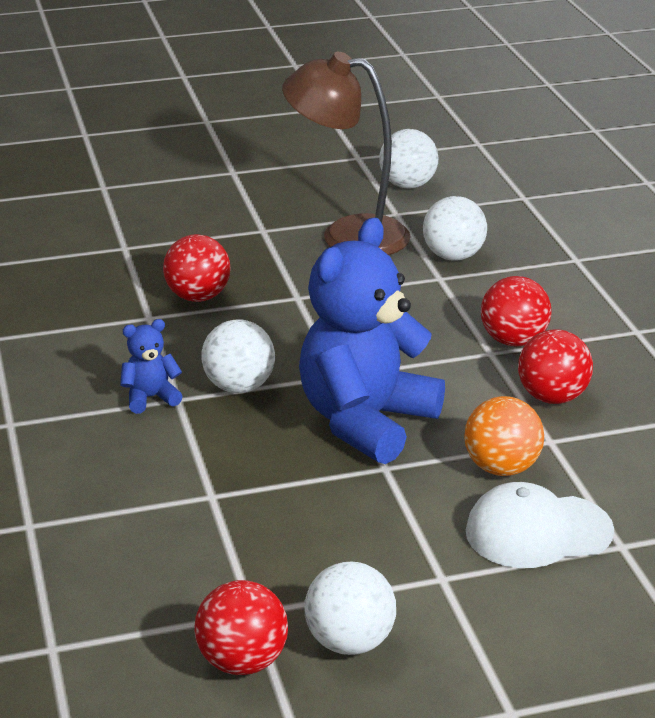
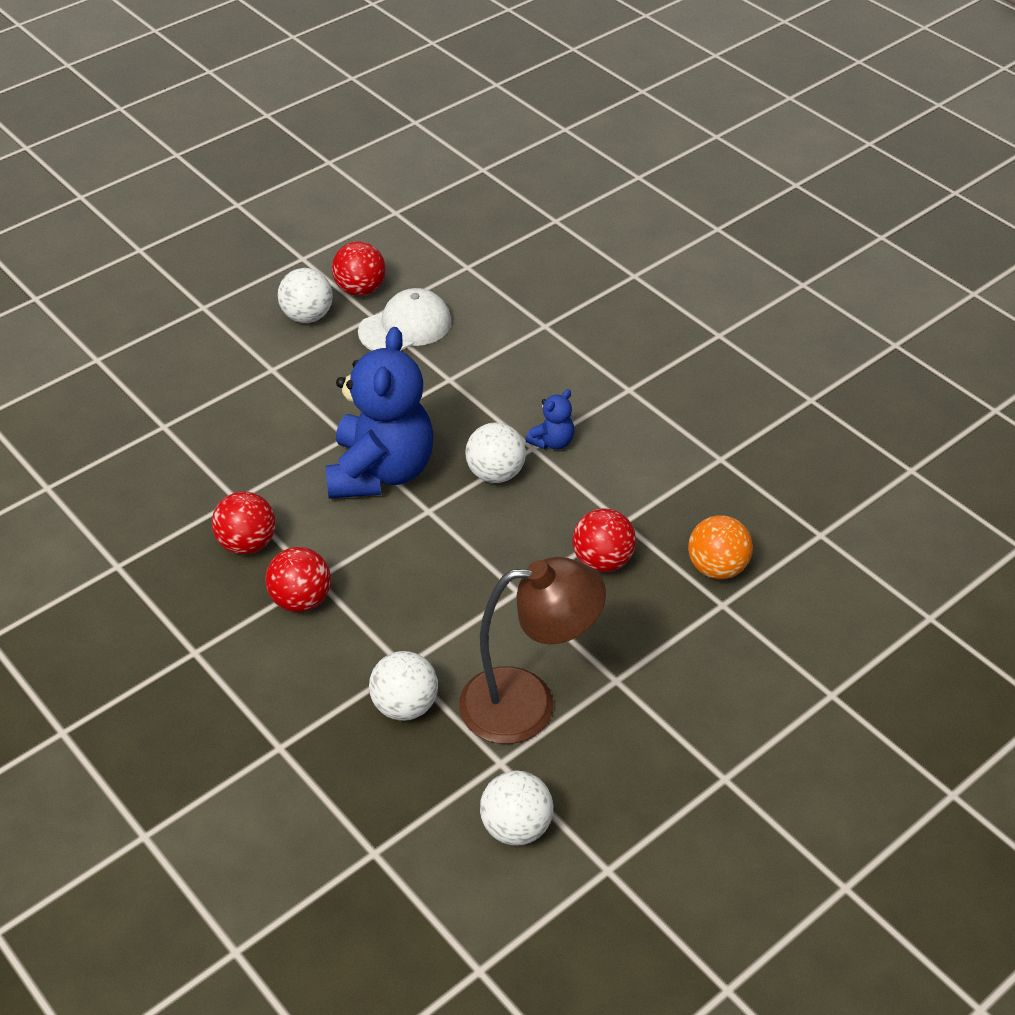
camera: 155 degrees right, 15 degrees up
orange ball [464,396,544,476] -> orange ball moved to [688,515,753,579]
white cap [466,482,614,568] -> white cap moved to [358,288,452,351]

